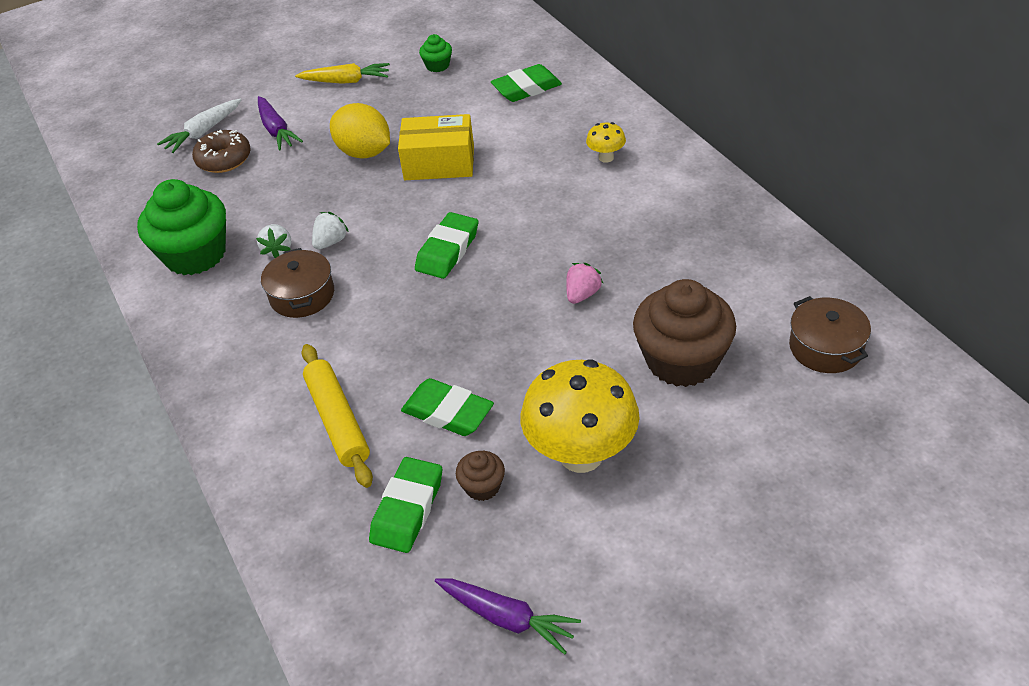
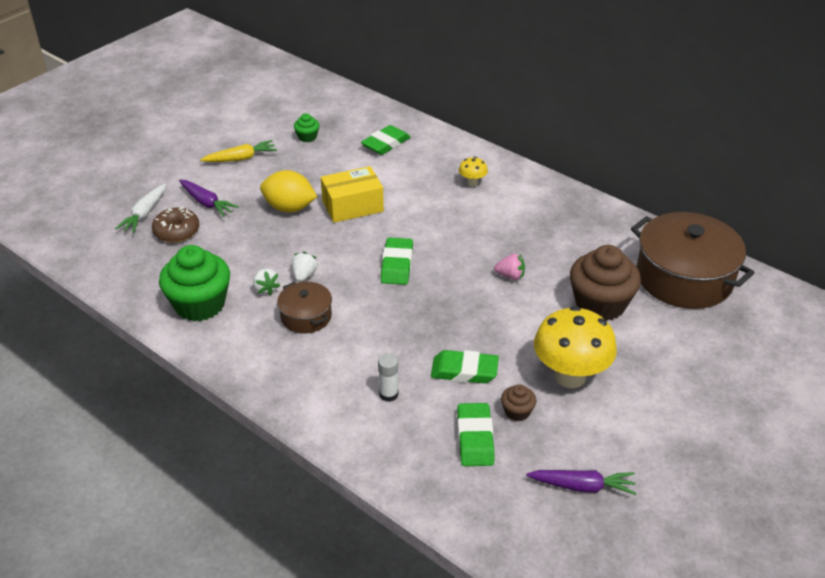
camera: 25 degrees left, 5 degrees down
yellow rolling pin [301,344,373,488] -> white glue stick [378,353,398,402]
pink strawberry [566,263,603,304] -> pink strawberry turned 90 degrees clockwise [494,254,525,280]
brown pot [789,296,871,373] -> brown pot [631,212,754,309], size x1.97

